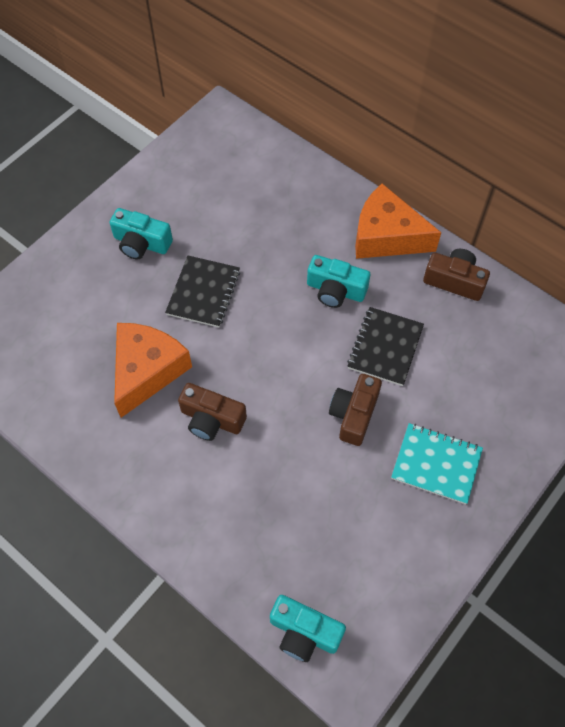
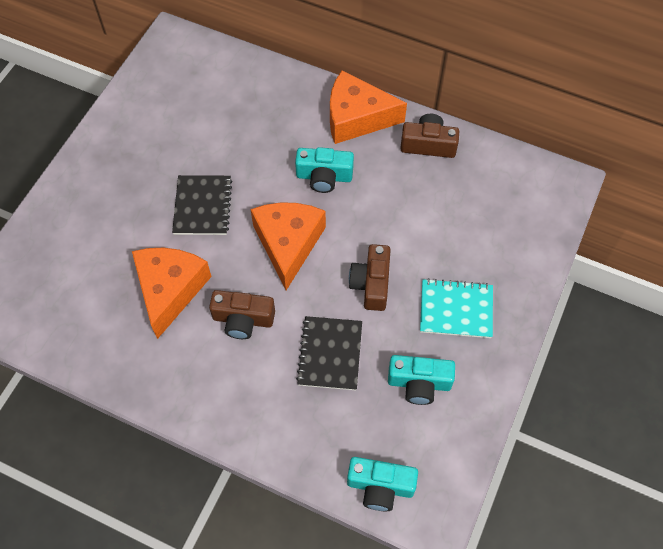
camera: 15 degrees left, 0 degrees up
turquoise camera [110,208,173,260] -> turquoise camera moved to [388,355,455,405]
black notebook [347,307,424,386] -> black notebook moved to [296,316,362,390]
none -> orange cheese [251,202,326,290]

